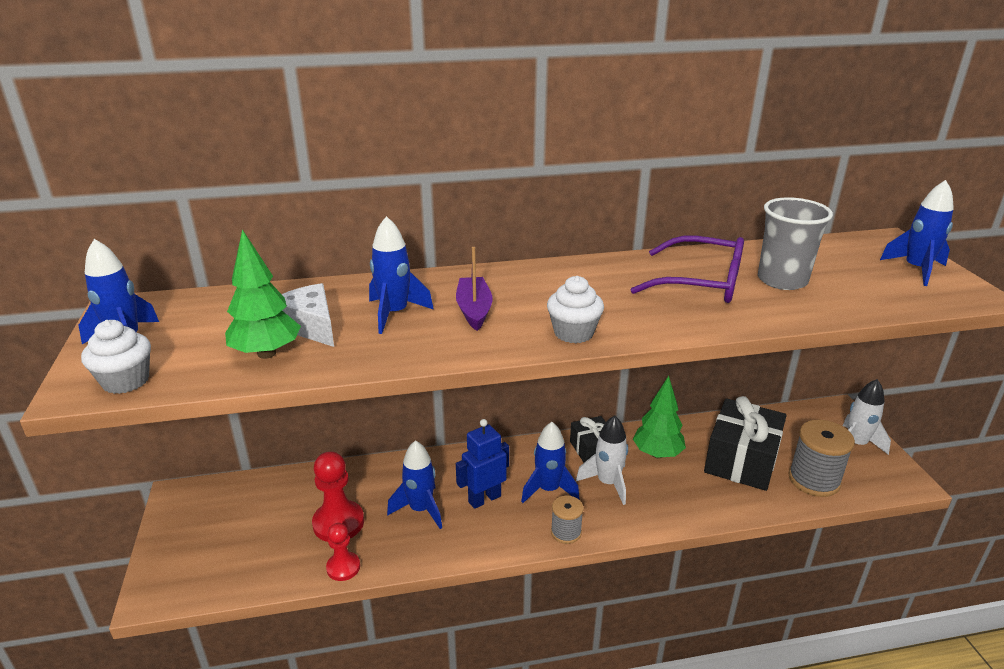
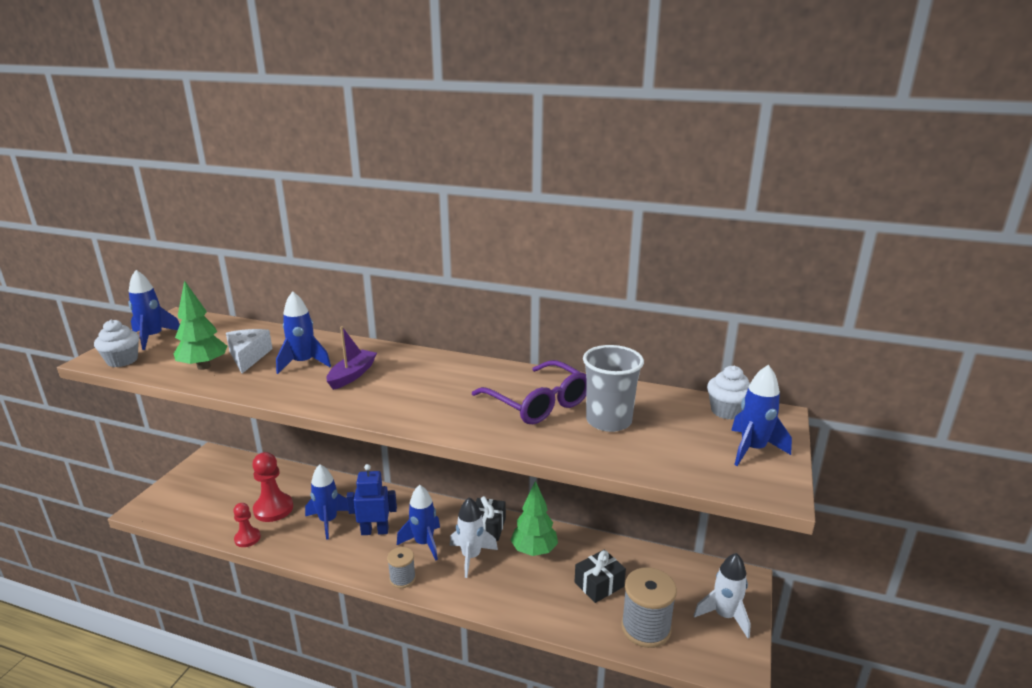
camera: 30 degrees right, 5 degrees down
white cupcake [547,276,604,343] -> white cupcake moved to [707,366,750,420]
black gift [704,396,787,491] -> black gift [575,549,626,603], size x0.57

